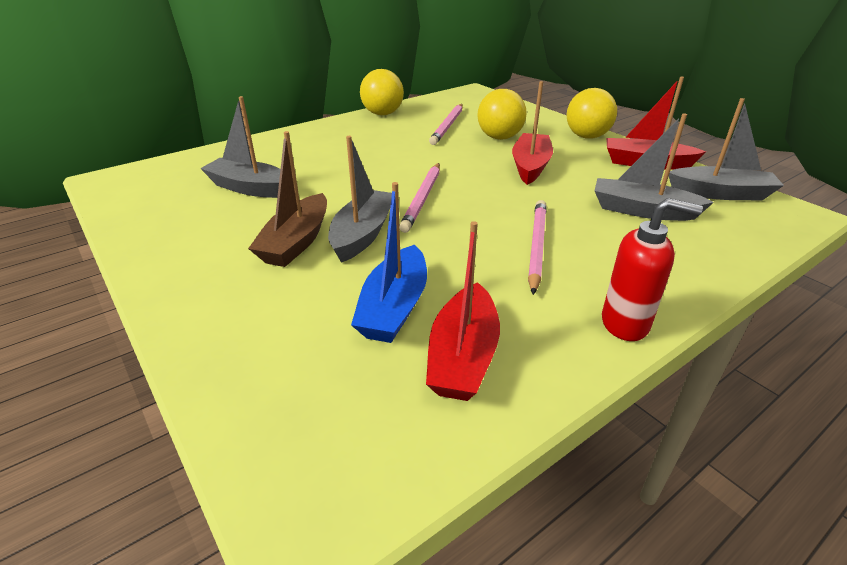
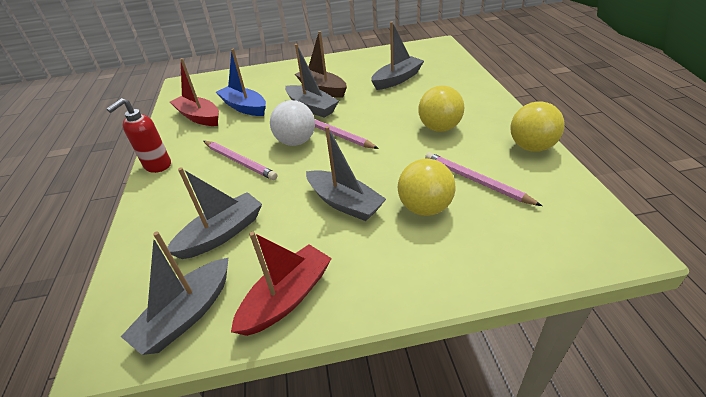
camera: 120 degrees right, 5 degrees up
red boat [512,81,553,185] -> grey boat [306,126,386,221]
yellow ball [566,88,617,139] -> yellow ball moved to [418,86,464,132]
none -> white ball [270,100,315,146]

